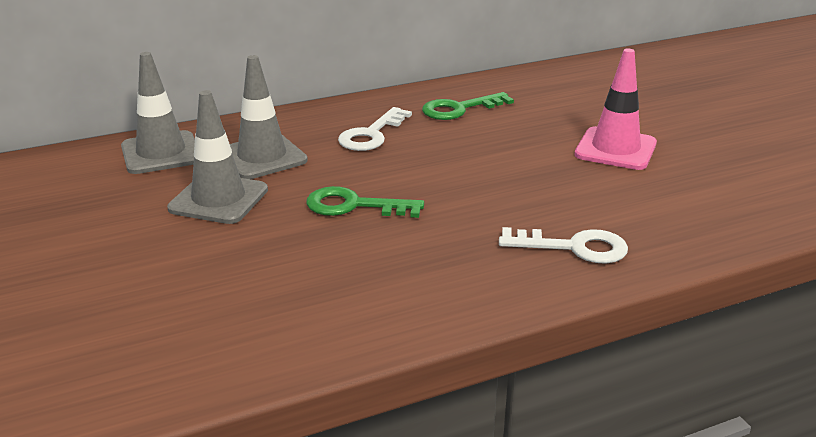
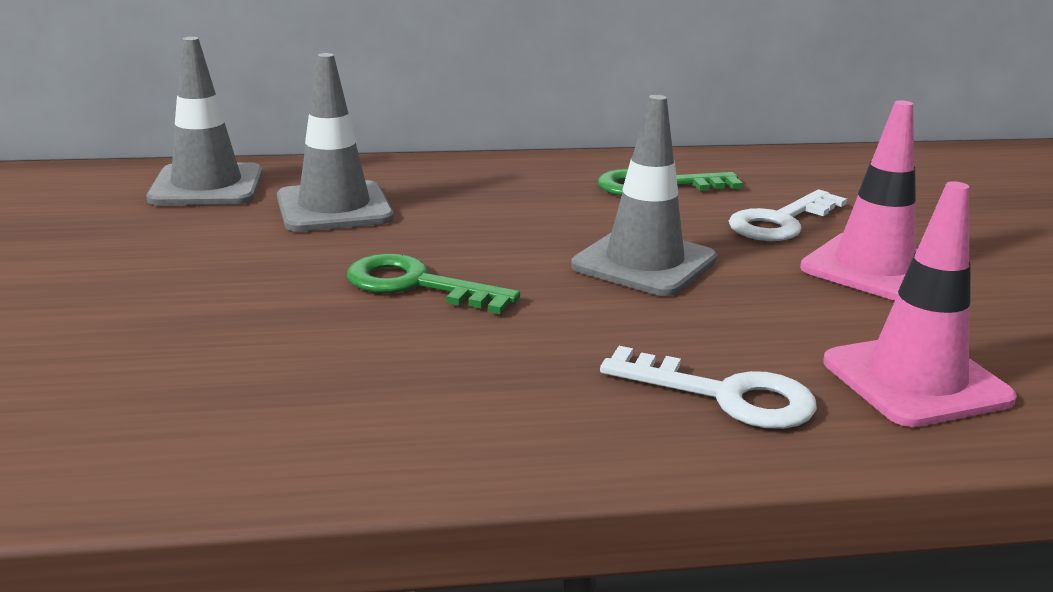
camera: 15 degrees right, 5 degrees down
grey traffic cone [167,90,268,224] -> grey traffic cone moved to [571,95,717,296]
white key [338,107,412,151] -> white key moved to [729,190,847,241]
none -> pink traffic cone [823,181,1017,427]

